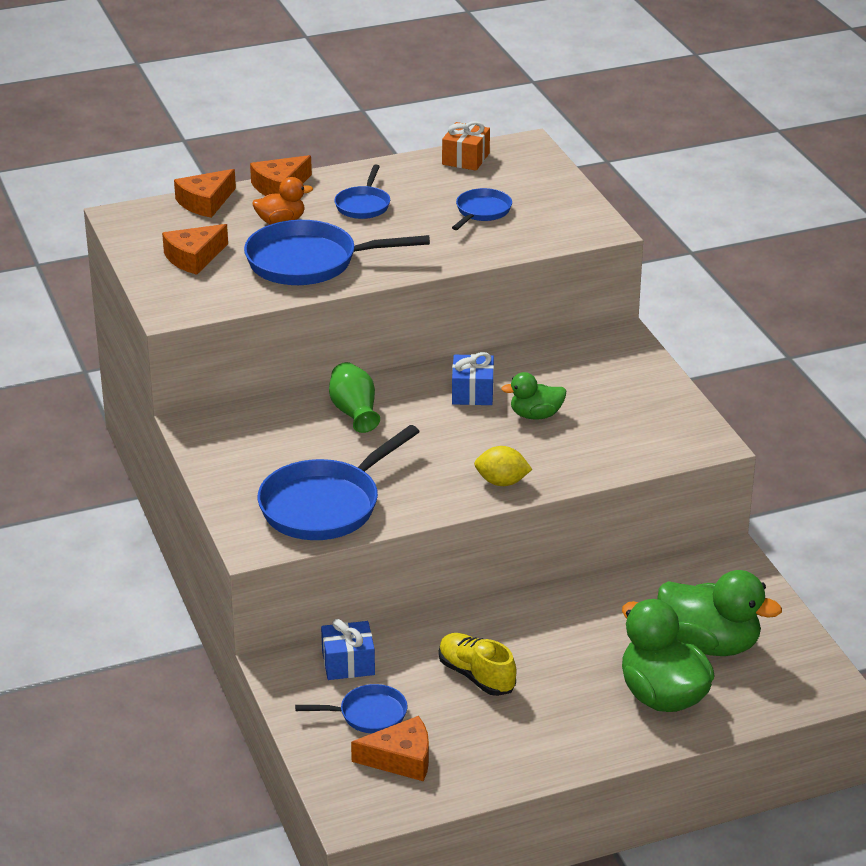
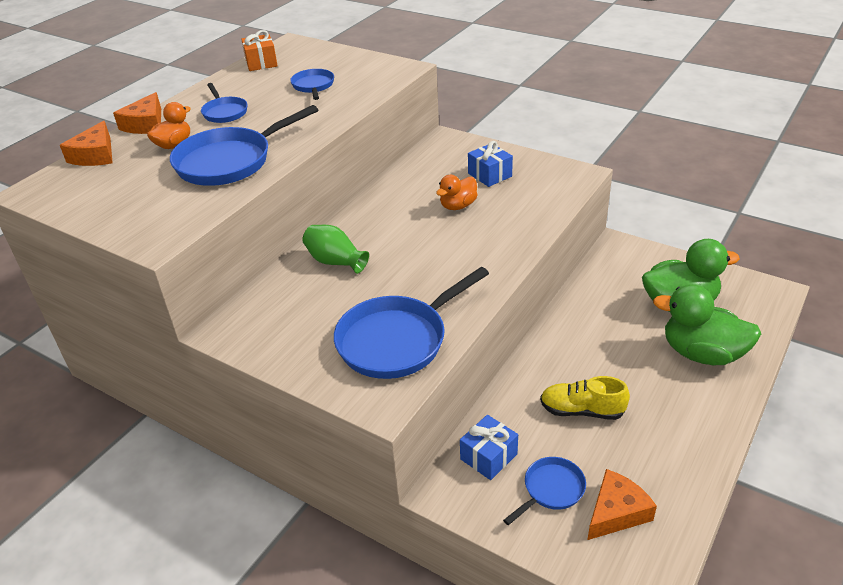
camera: 35 degrees left, 5 degrees up
orange cheese [162,224,228,275] -> none
blue pan [257,425,420,540] -> blue pan turned 45 degrees clockwise [334,267,489,379]
blue gift [452,352,494,405] -> blue gift moved to [468,141,513,187]
yellow lemon [474,446,532,486] -> none
green duck [501,372,566,420] -> orange duck [436,175,478,210]

